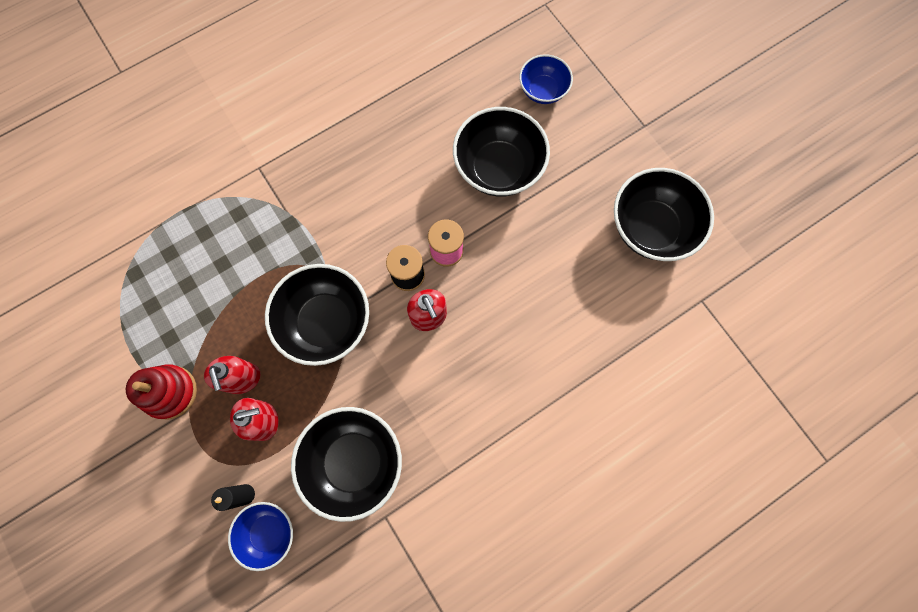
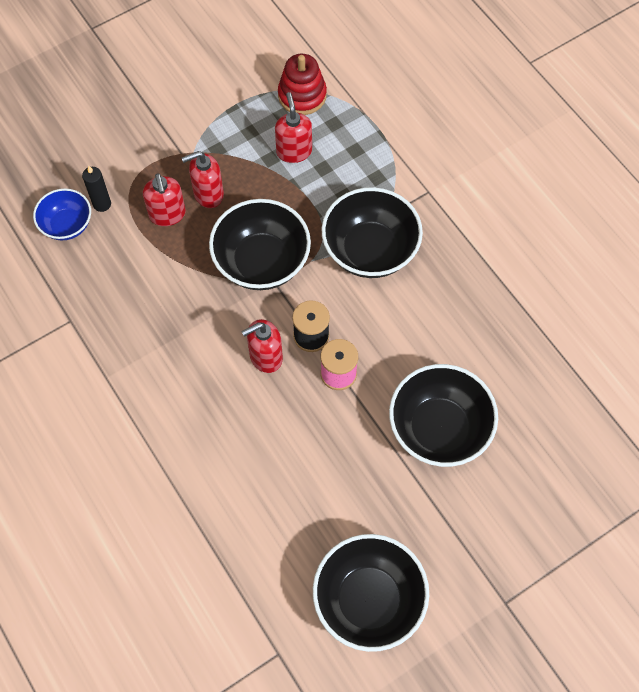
camera: 90 degrees right, 10 degrees down
red stacking toy [126,364,197,420] -> red stacking toy moved to [278,54,327,115]
black bowl [291,407,402,522] -> black bowl moved to [321,187,423,278]
blue bowl [519,54,573,104] -> none
none -> red soap dispenser [275,92,312,163]

